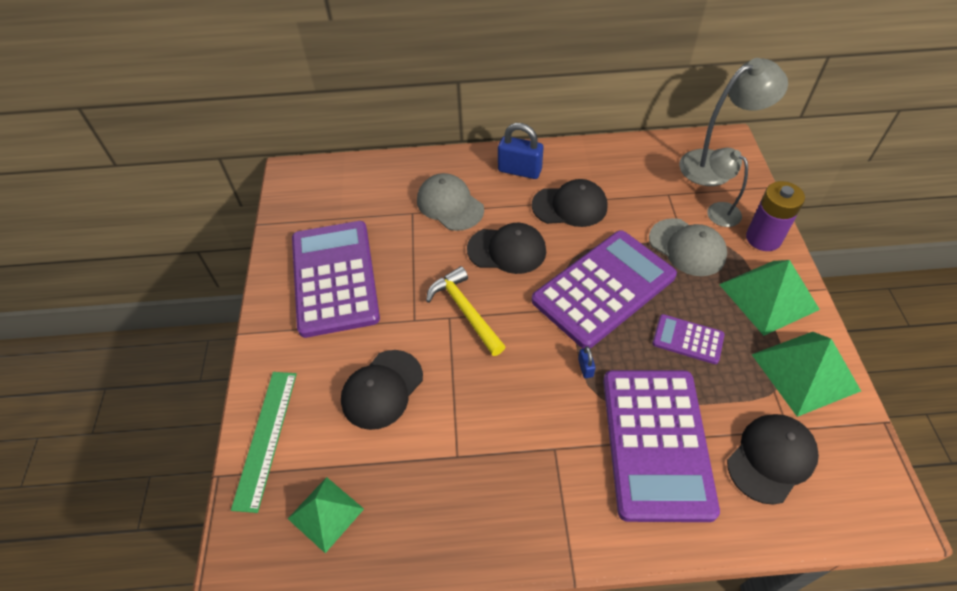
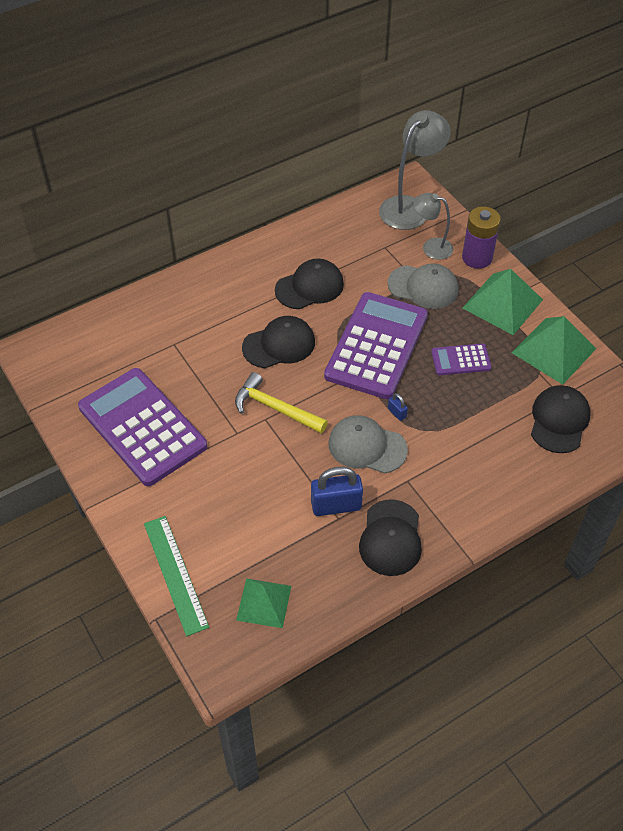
camera: 30 degrees left, 0 degrees up
black cap [341,350,423,430] -> black cap moved to [359,500,422,576]
grey cap [417,173,484,231] -> grey cap moved to [328,415,408,473]
blue padlock [498,123,543,179] -> blue padlock moved to [311,467,363,516]
purple calculator [603,370,720,522] -> none

